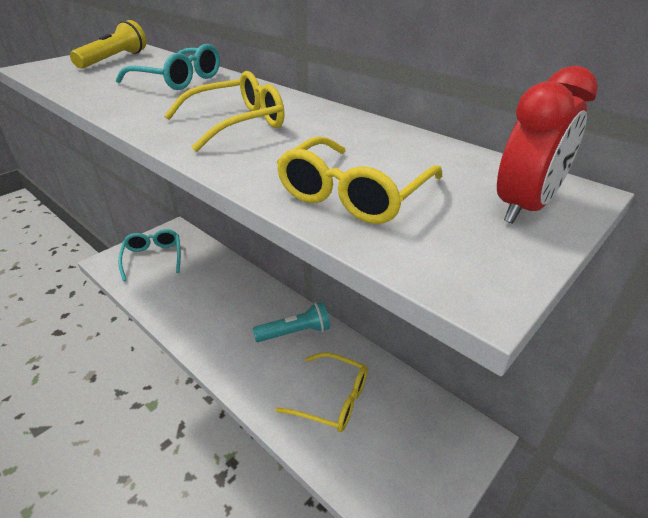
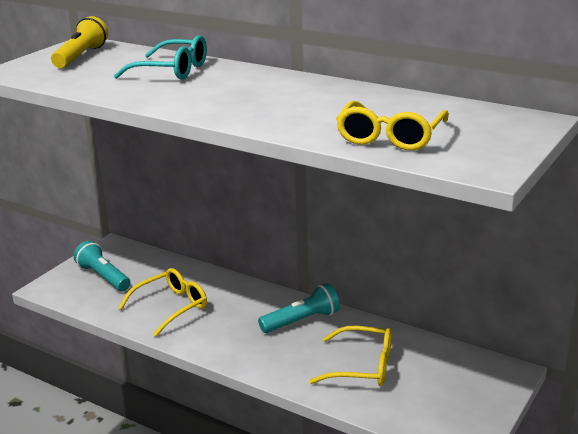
camera: 10 degrees left, 10 degrees down
turquoise glasses [118,229,181,281] -> turquoise flashlight [74,241,131,291]
yellow glasses [164,71,285,152] -> yellow glasses moved to [118,268,207,337]
red clock [497,66,598,224] -> none

